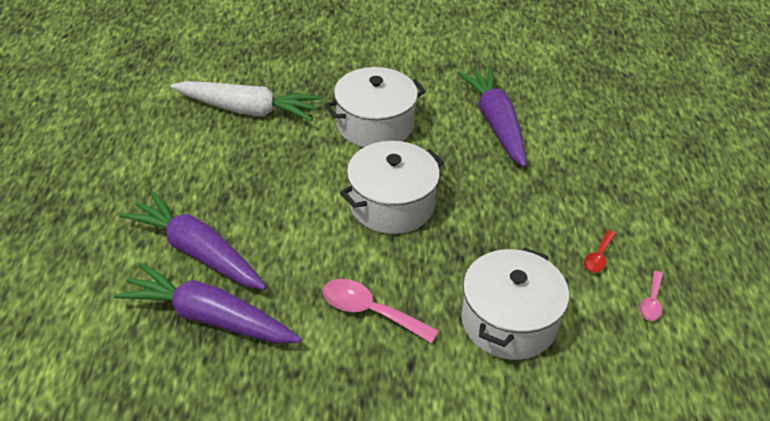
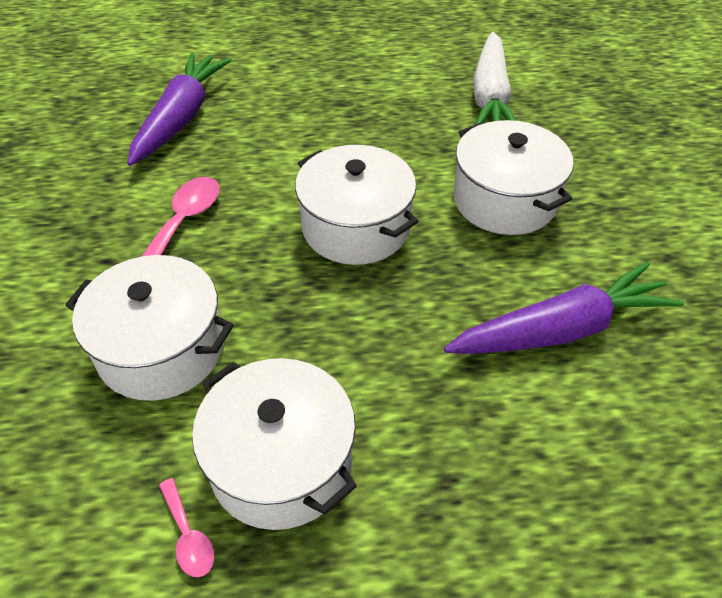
camera: 85 degrees right, 5 degrees up
purple carrot [119,191,267,290] -> none
red spoon [584,230,616,273] -> white pot [192,358,357,530]
pink spoon [639,271,663,321] -> pink spoon turned 135 degrees counterclockwise [159,478,214,577]

